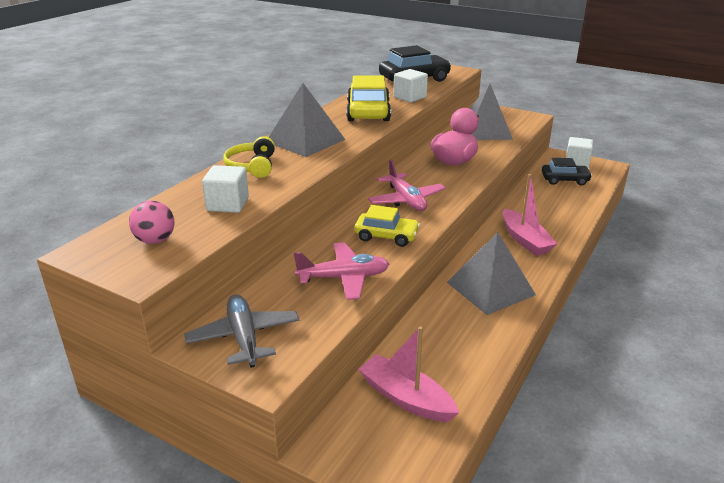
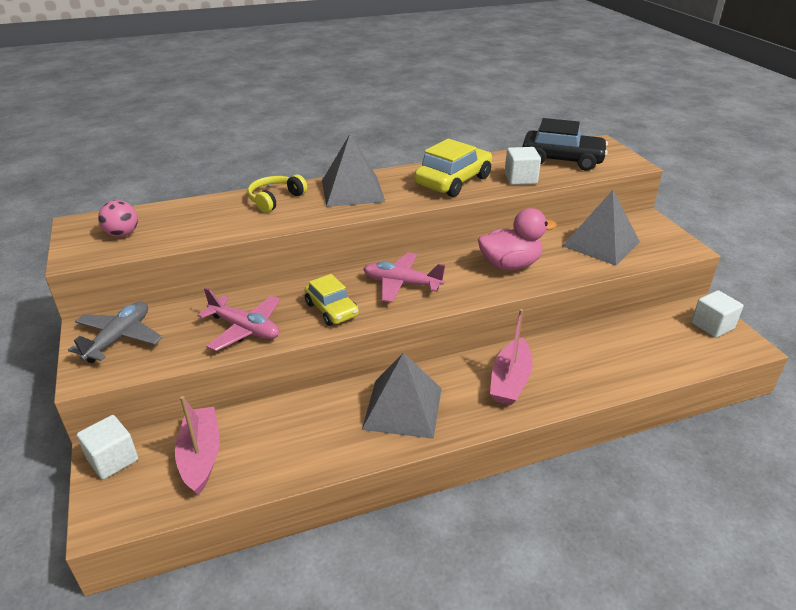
camera: 40 degrees right, 5 degrees up
white cube [202,165,249,213] -> white cube moved to [77,415,138,480]
pink plane [368,159,446,211] -> pink plane turned 90 degrees clockwise [363,253,445,303]
black car [542,158,592,185] -> none

